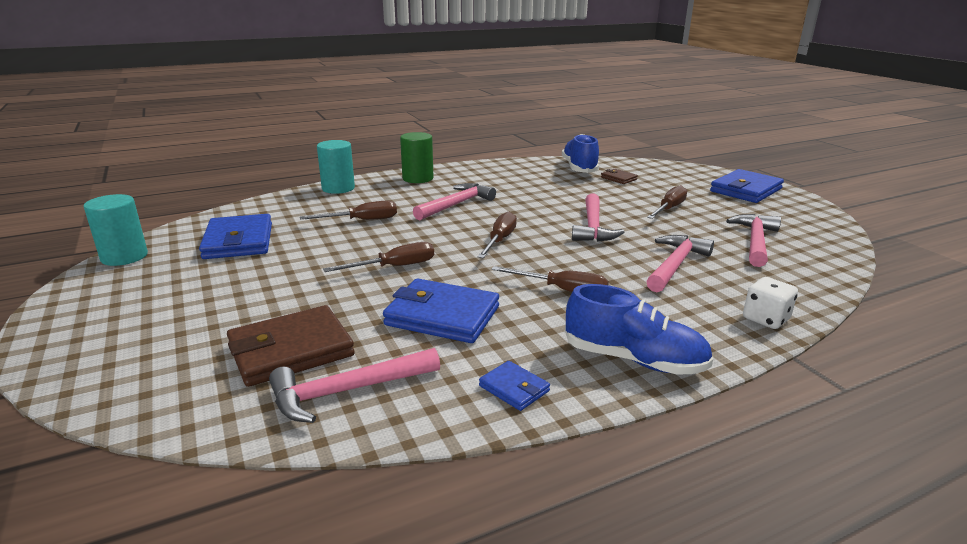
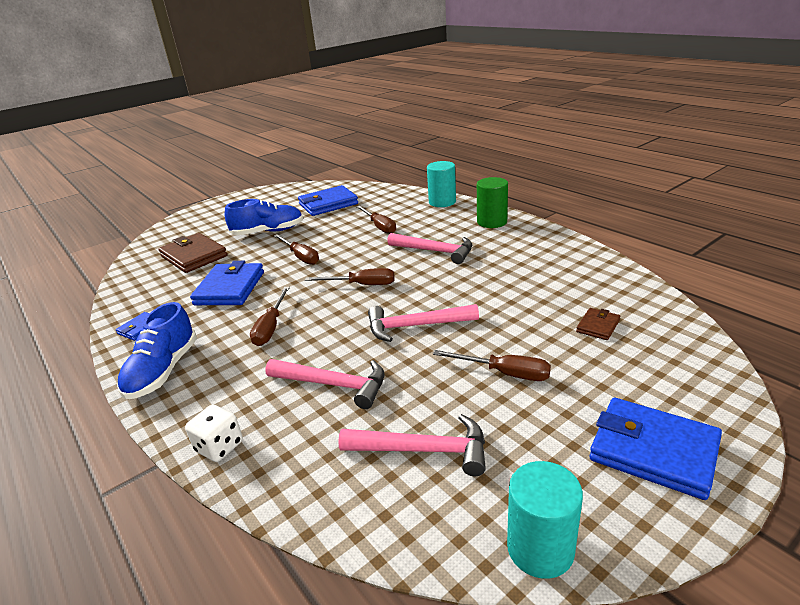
camera: 80 degrees right, 5 degrees up
turquoise cylinder [83,194,148,266] -> turquoise cylinder moved to [507,461,583,579]
pink hammer [269,348,440,423] -> none
blue shoe [562,134,599,173] -> blue shoe moved to [224,199,303,235]

